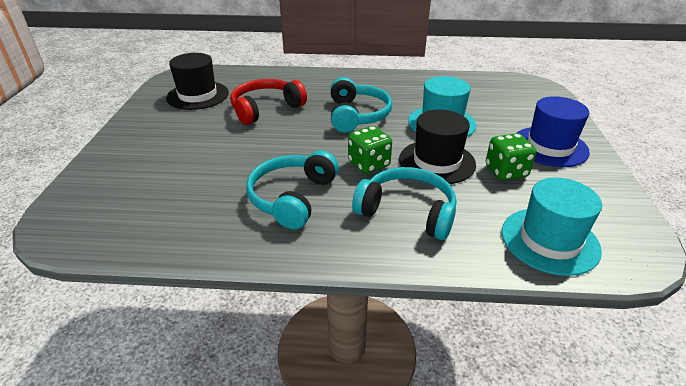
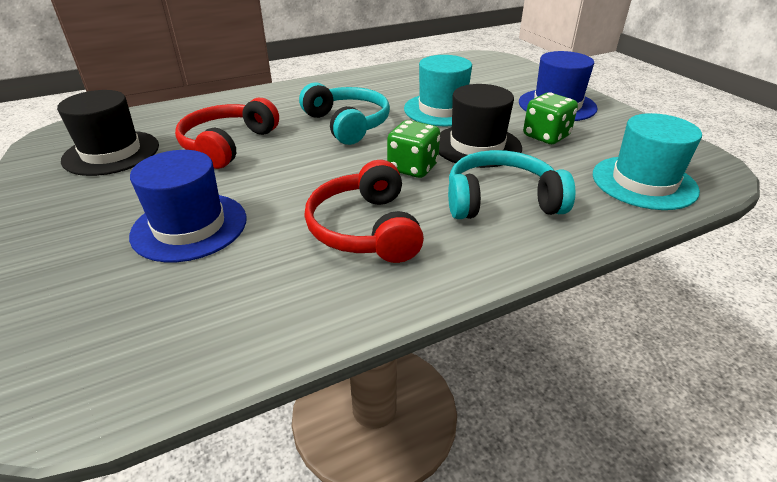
camera: 30 degrees left, 0 degrees up
turquoise headphones [246,150,339,229] -> red headphones [304,160,424,263]
none -> blue hat [129,150,247,262]

